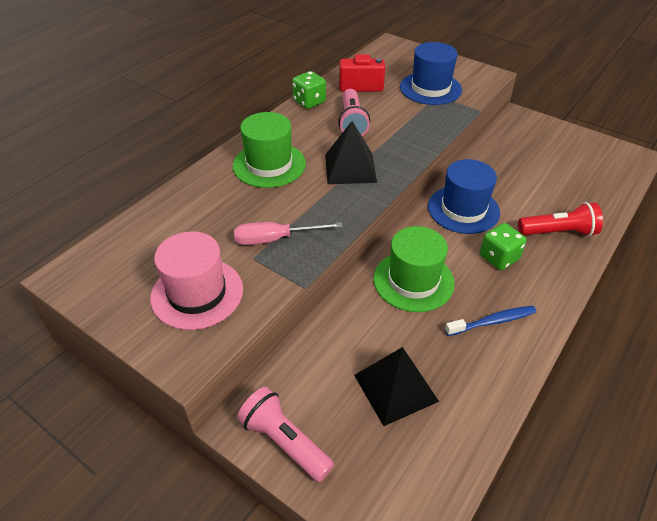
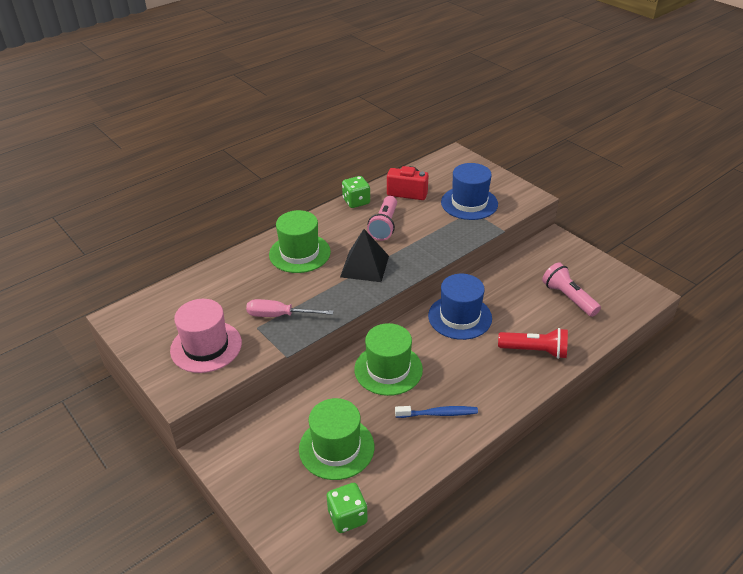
camera: 15 degrees right, 5 degrees down
pink flashlight [237,387,334,482] -> pink flashlight moved to [542,262,601,317]
black pyramid [354,347,439,426] -> green hat [299,398,374,480]
green dice [480,223,527,270] -> green dice moved to [327,483,368,533]

